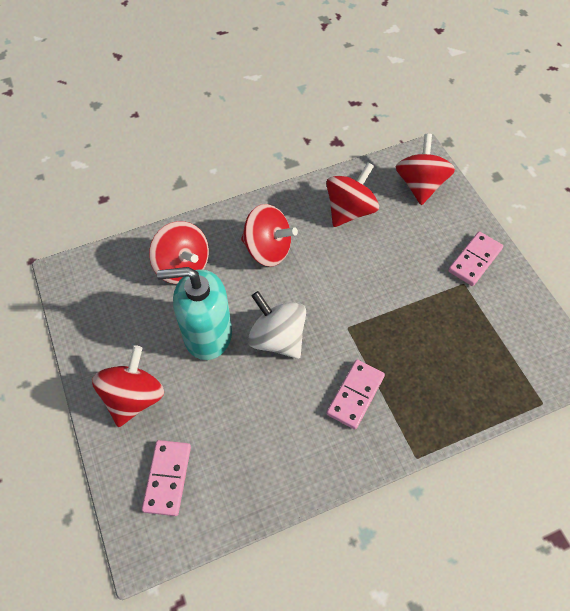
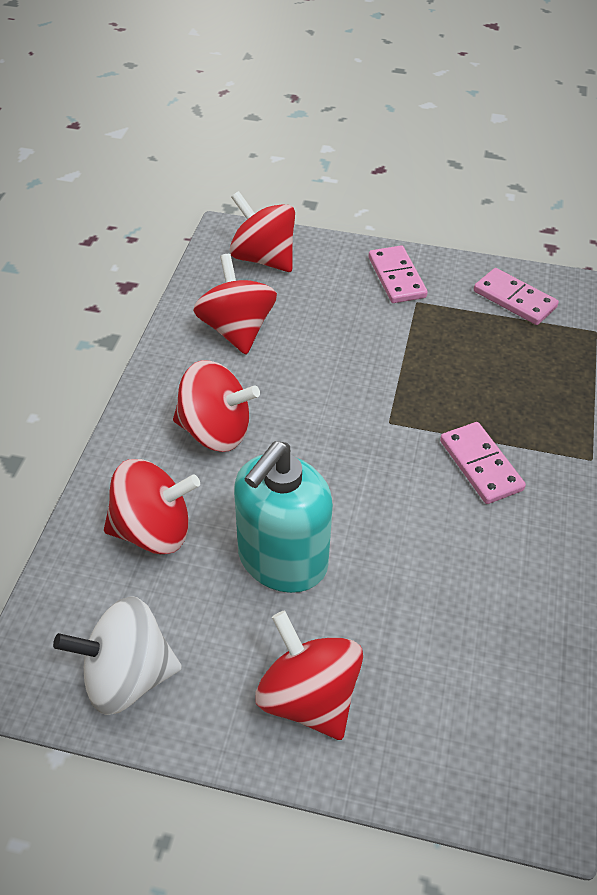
camera: 55 degrees left, 10 degrees down
pink domino [142,440,191,516] -> pink domino moved to [474,268,559,325]
red spinning top [241,204,298,267] -> red spinning top turned 45 degrees clockwise [173,360,260,452]
white spinning top [248,291,306,359] -> white spinning top moved to [53,596,182,715]

